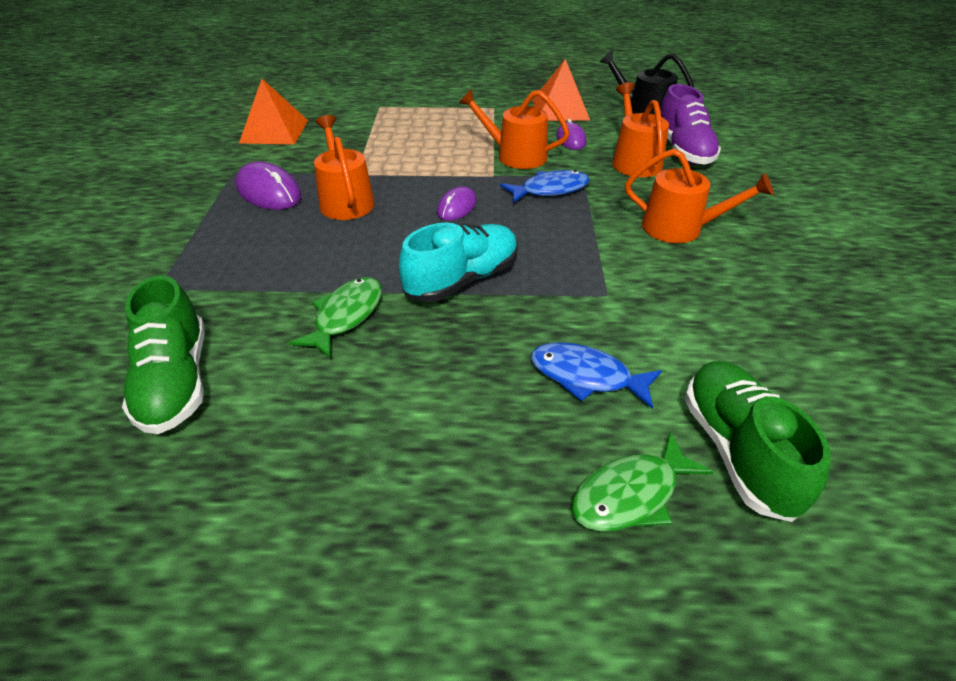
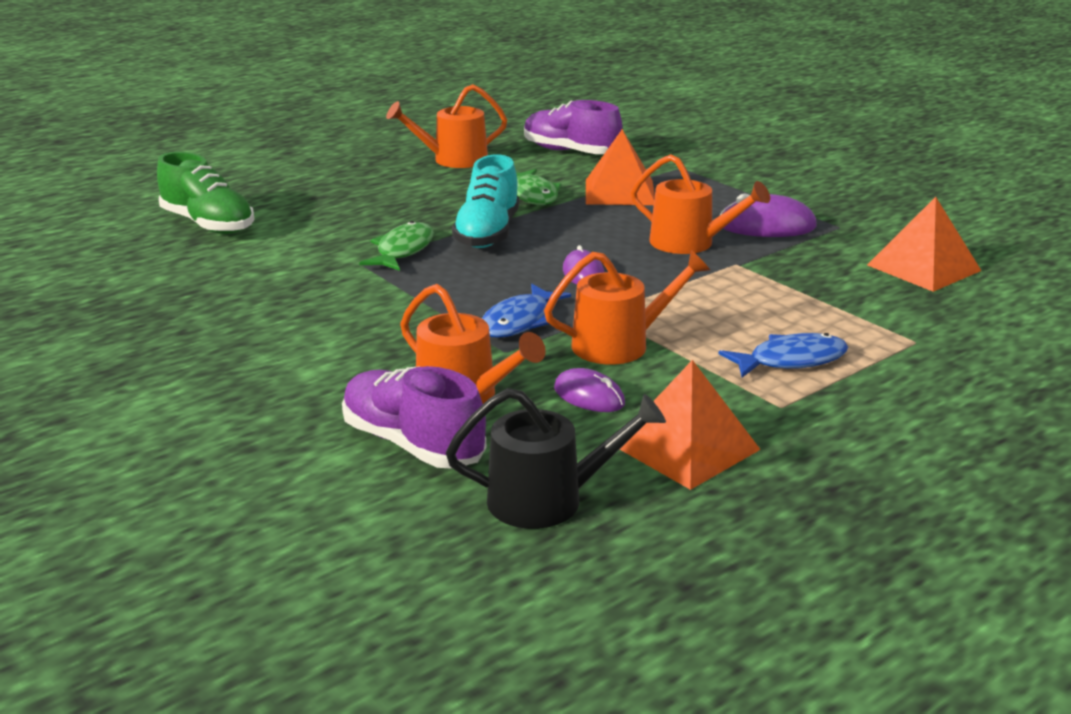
camera: 140 degrees right, 15 degrees down
green shoe [122,275,205,434] -> purple shoe [524,100,622,154]
blue fish [531,342,662,409] -> blue fish moved to [719,333,848,378]
green fish [572,432,713,531] -> green fish moved to [359,221,434,271]
orange watering can [625,149,773,243] -> orange watering can moved to [386,84,507,168]
none -> orange pyramid [586,129,655,205]

